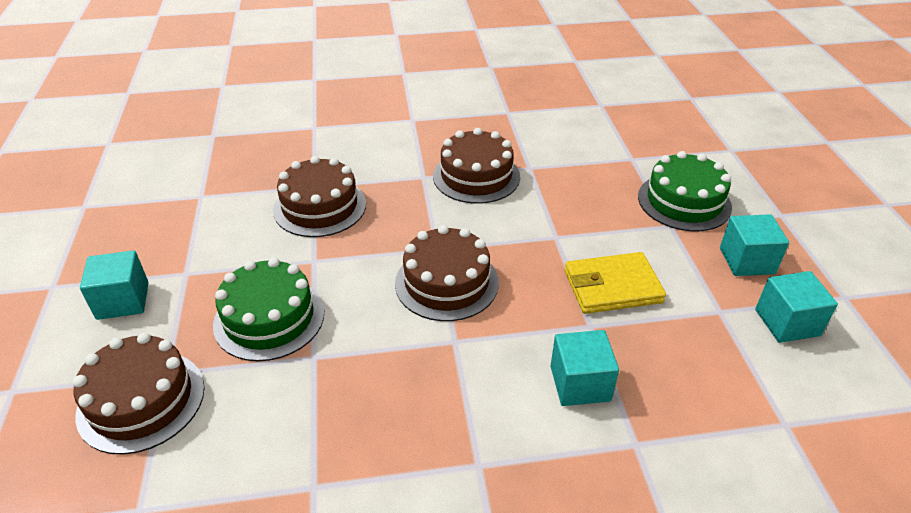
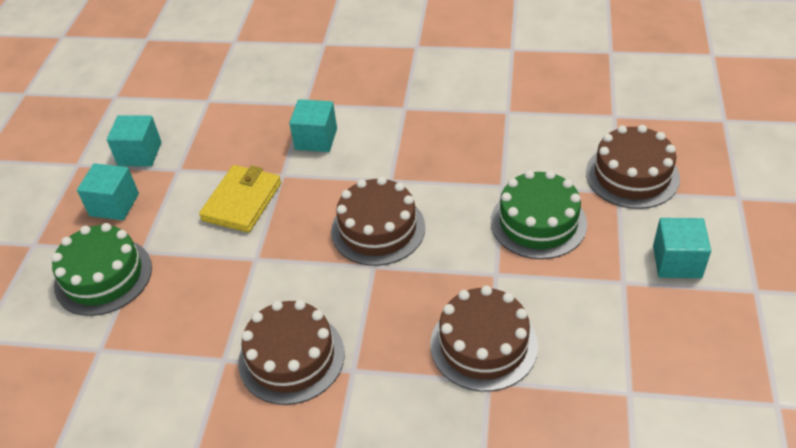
camera: 160 degrees left, 5 degrees up
yellow wallet [565,252,666,314] -> yellow wallet turned 75 degrees counterclockwise [199,165,281,233]

